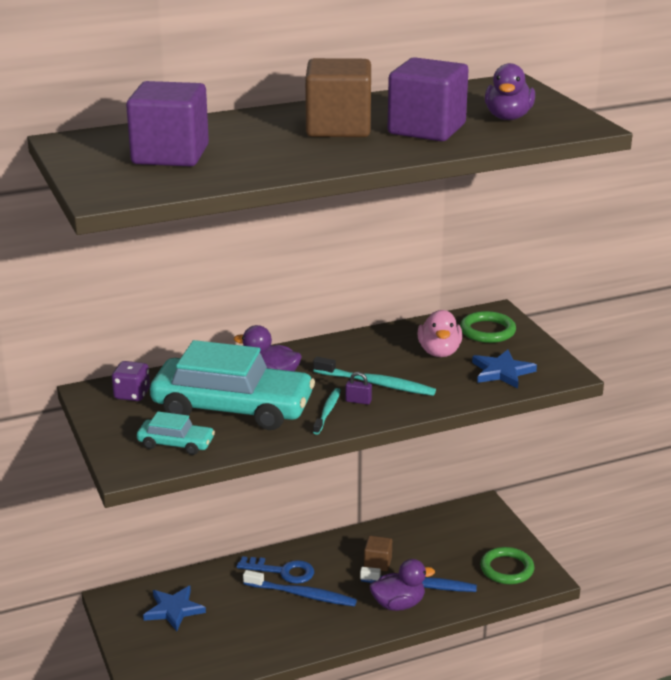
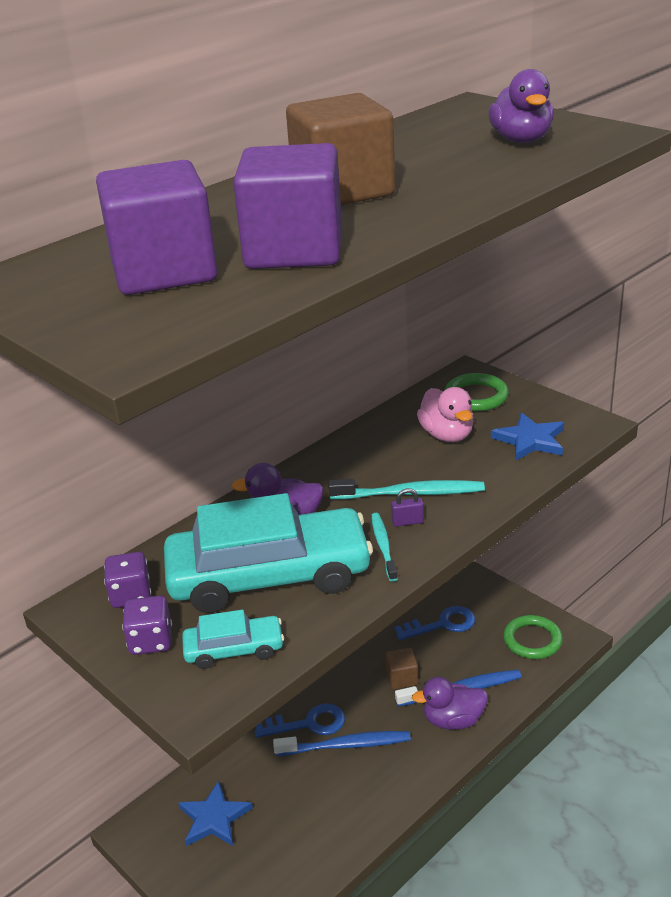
camera: 20 degrees left, 5 degrees up
purple duck [370,559,435,611] -> purple duck turned 150 degrees counterclockwise [412,677,488,730]
purple cube [388,57,469,141] -> purple cube moved to [233,143,342,269]
none -> purple dice [122,596,172,655]
none -> blue key [395,606,475,640]

